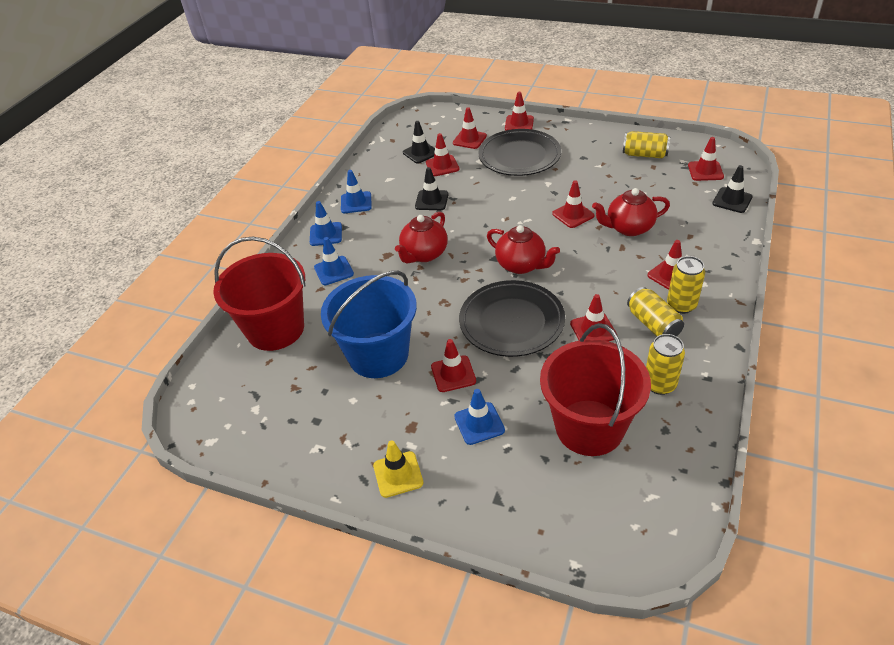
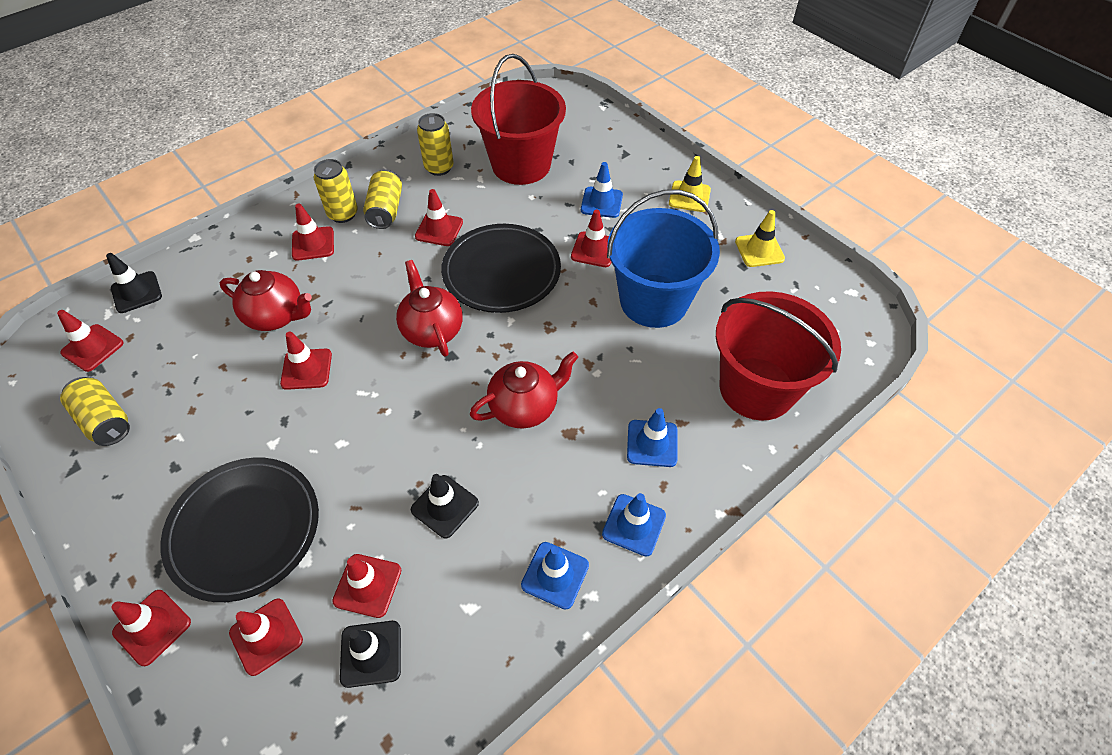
camera: 155 degrees left, 10 degrees up
none -> yellow traffic cone [735,210,785,267]

